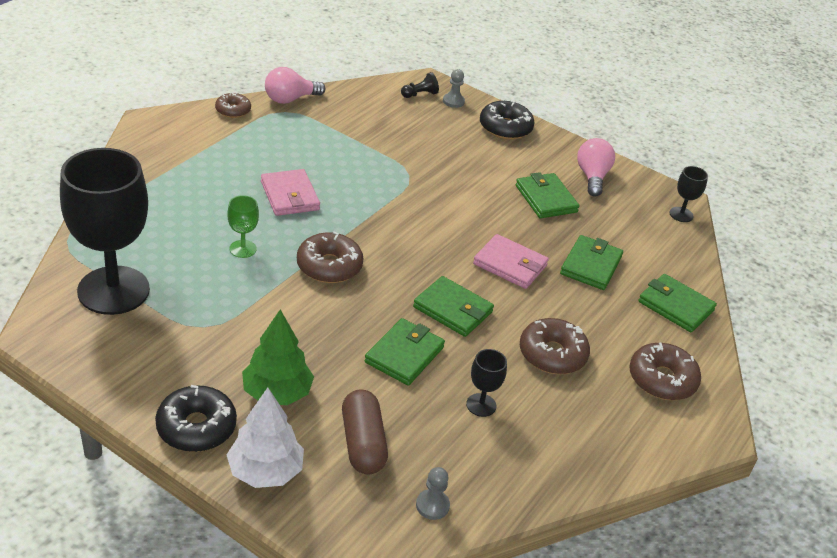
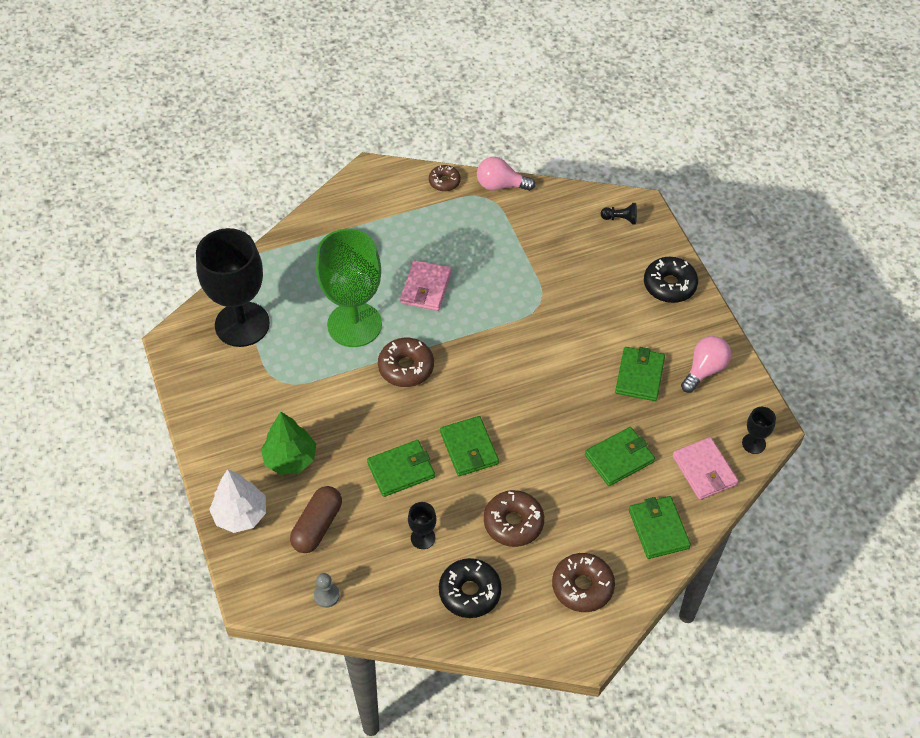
camera: 40 degrees right, 15 degrees up
black donut [155,385,237,452] -> black donut moved to [439,558,502,618]
green goblet [227,195,259,258] -> green goblet [316,229,382,347], size x2.44
grey pawn [443,69,465,108] -> none
pink wallet [473,234,549,289] -> pink wallet moved to [672,437,738,500]

